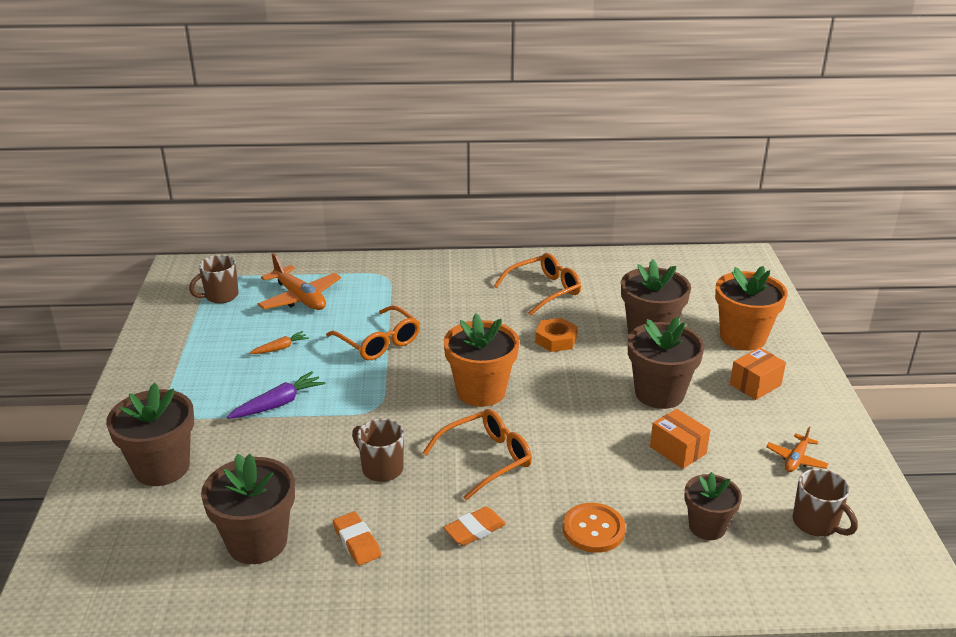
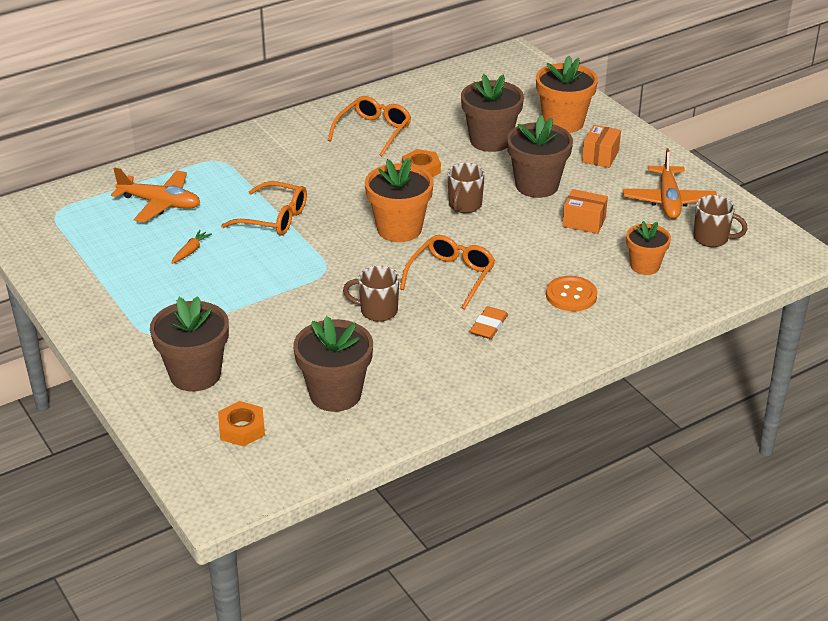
camera: 30 degrees left, 5 degrees up
brown mug [189,255,239,304] -> brown mug moved to [448,163,485,213]
purple carrot [227,371,325,419] -> none
orange eraser [333,511,381,566] -> none
brown flower pot [685,472,742,540] -> orange flower pot [626,221,671,275]
orange plane [766,426,829,472] -> orange plane [623,148,717,219], size x1.87
none -> orange nut [218,401,265,447]

